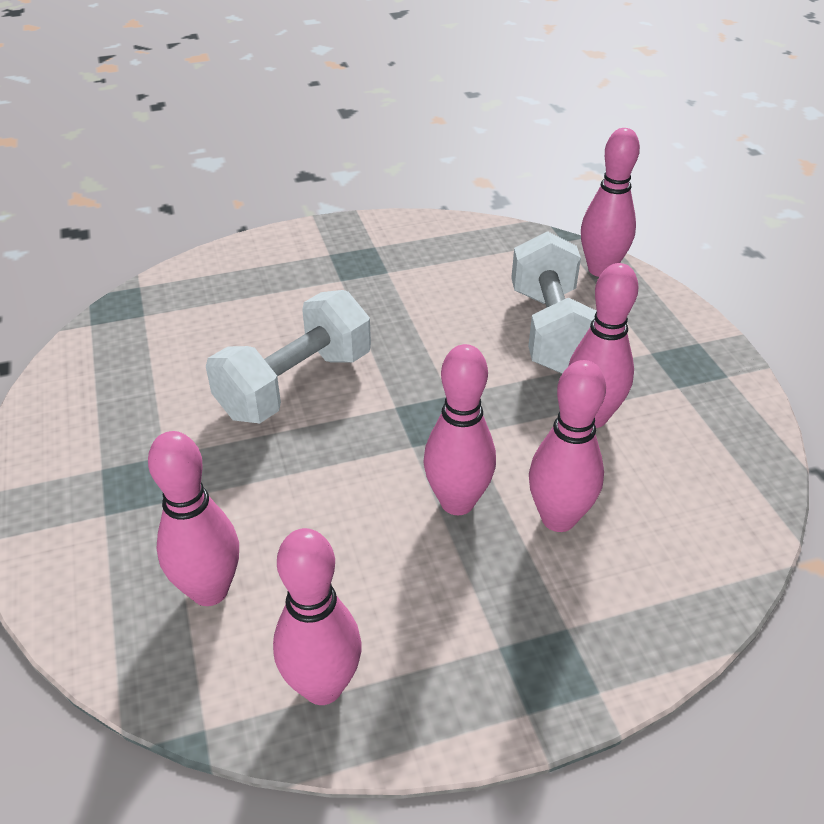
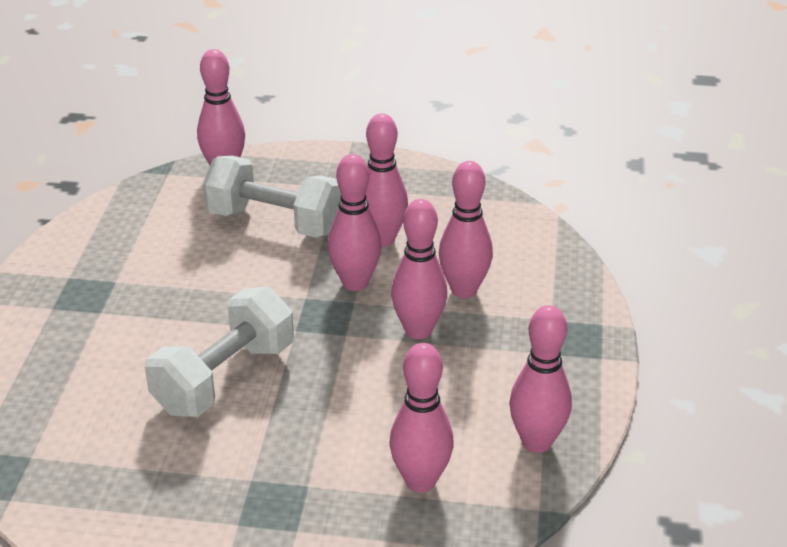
camera: 65 degrees left, 5 degrees down
white dumbbell [206,290,371,423] -> white dumbbell turned 60 degrees clockwise [145,287,294,417]
none -> pink bowling pin [328,154,381,291]

